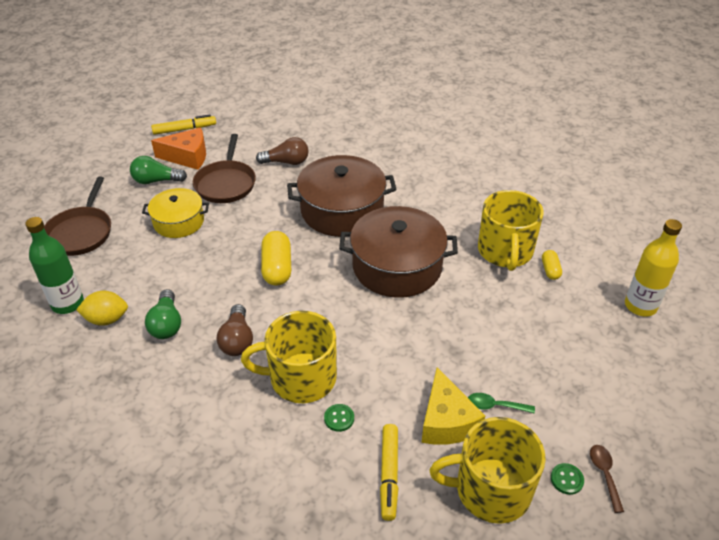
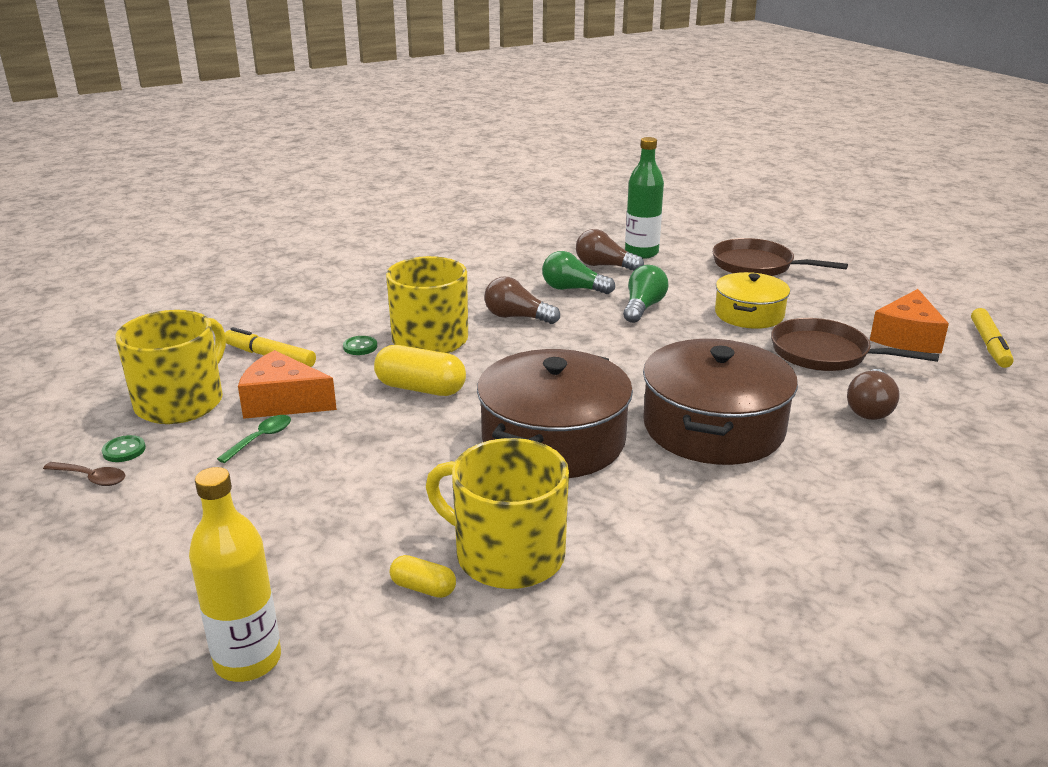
camera: 115 degrees right, 15 degrees down
yellow lemon [76,291,128,326] -> brown light bulb [576,229,644,271]
green light bulb [130,156,187,184] -> green light bulb moved to [623,265,668,323]
yellow capsule [261,231,291,286] -> yellow capsule moved to [374,345,466,396]
yellow cheese [421,367,485,445] -> orange cheese [238,350,337,419]

